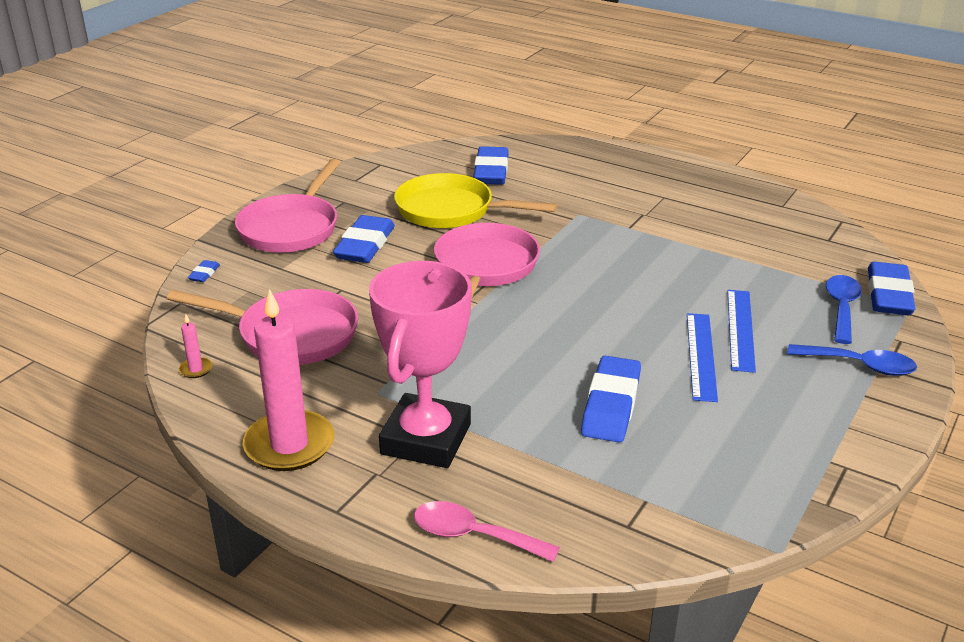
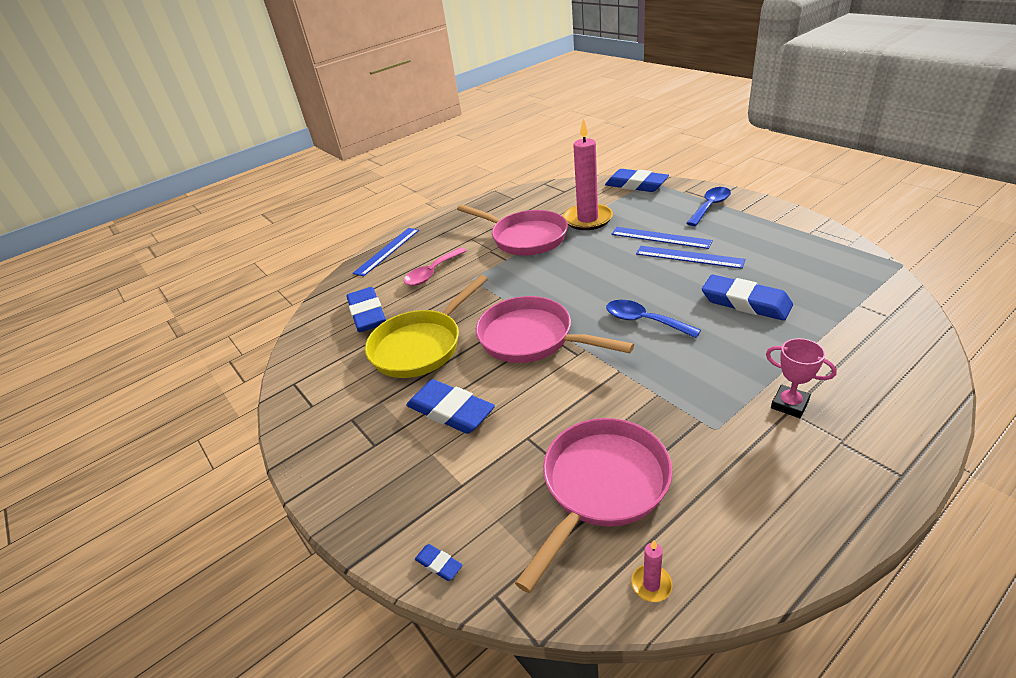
camera: 65 degrees left, 5 degrees up
pink pan [235,159,341,253] -> pink pan moved to [457,204,568,255]
pink candle [243,289,334,471] -> pink candle moved to [563,118,613,230]
pink trophy [369,261,472,468] -> pink trophy [766,338,837,418], size x0.45
pink spoon [414,501,560,562] -> pink spoon moved to [404,248,466,286]
blue eraser [473,146,509,185] -> blue eraser turned 45 degrees clockwise [346,287,386,332]
blue spoon [826,275,862,344] -> blue spoon moved to [606,300,701,338]
none -> blue ruler [353,228,419,276]

